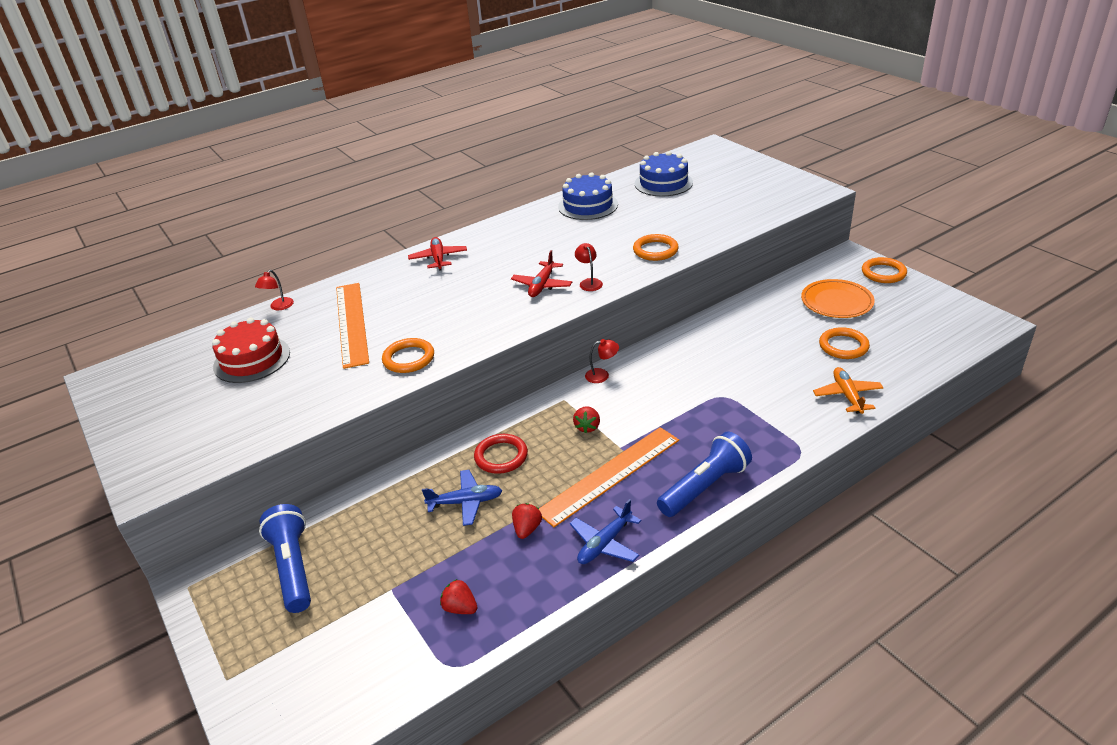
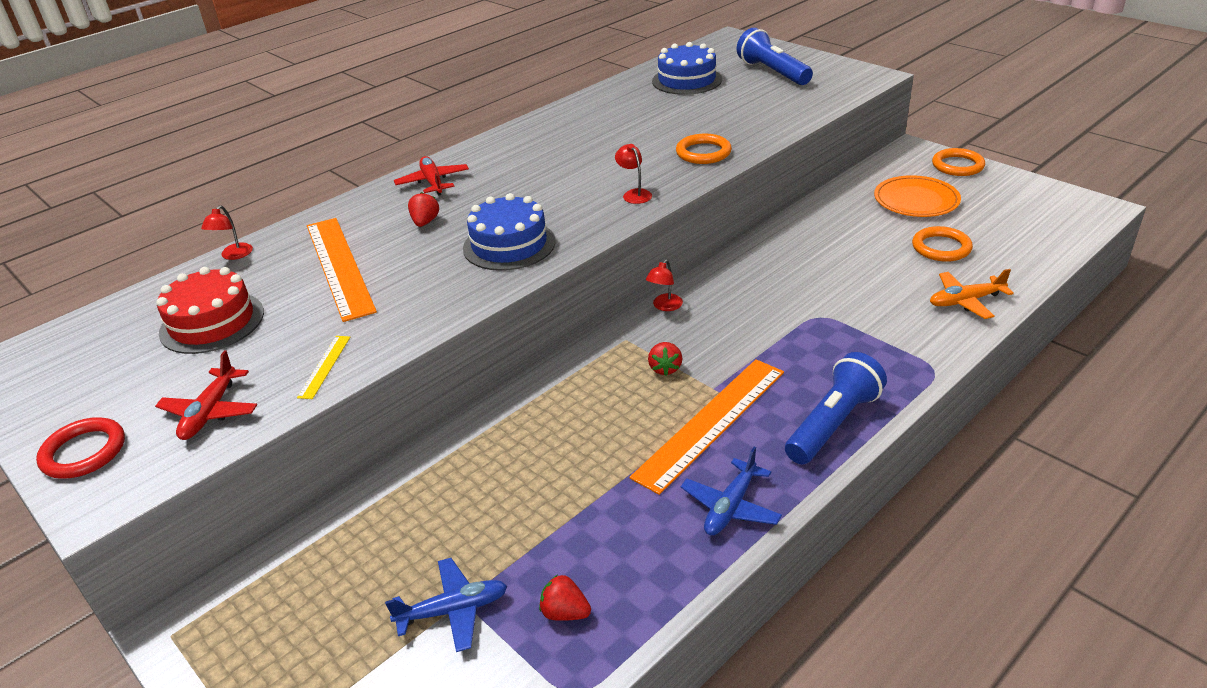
camera: 10 degrees left, 0 degrees up
blue flashlight [259,504,311,613] -> blue flashlight moved to [737,28,813,85]
orange ring [382,338,434,373] -> none
blue plane [422,470,502,526] -> blue plane moved to [385,558,507,652]
red ring [474,434,528,474] -> red ring moved to [36,417,125,479]
red plane [511,250,572,297] -> red plane moved to [155,350,257,440]
red strawberry [512,503,542,539] -> red strawberry moved to [408,192,439,227]
blue cake [558,172,618,220] -> blue cake moved to [463,193,556,271]
red lamp [585,339,619,383] -> red lamp turned 135 degrees clockwise [646,259,683,311]
orange plane [813,367,883,414] -> orange plane turned 90 degrees counterclockwise [930,269,1014,319]
none -> yellow ruler [297,336,350,399]

